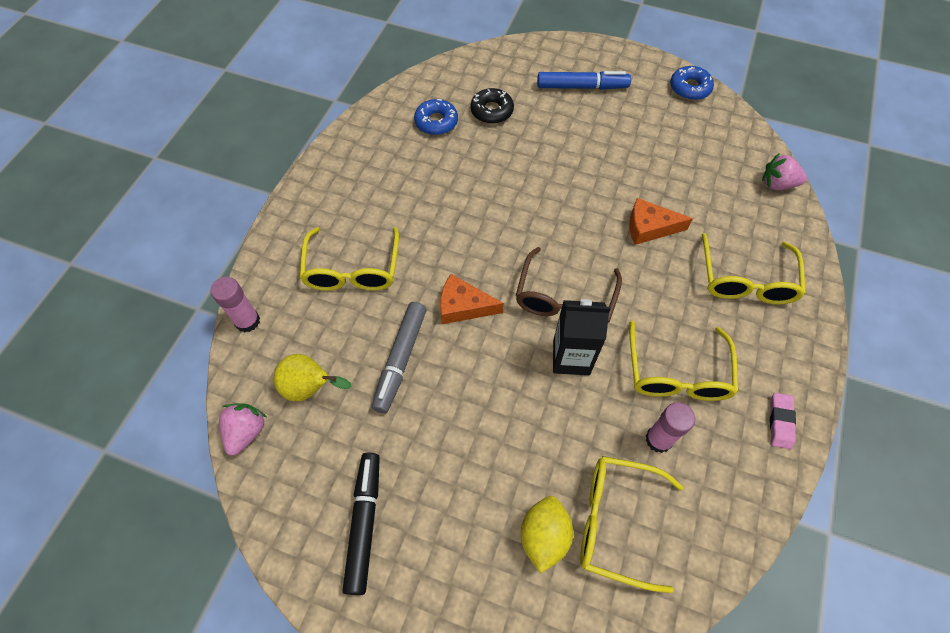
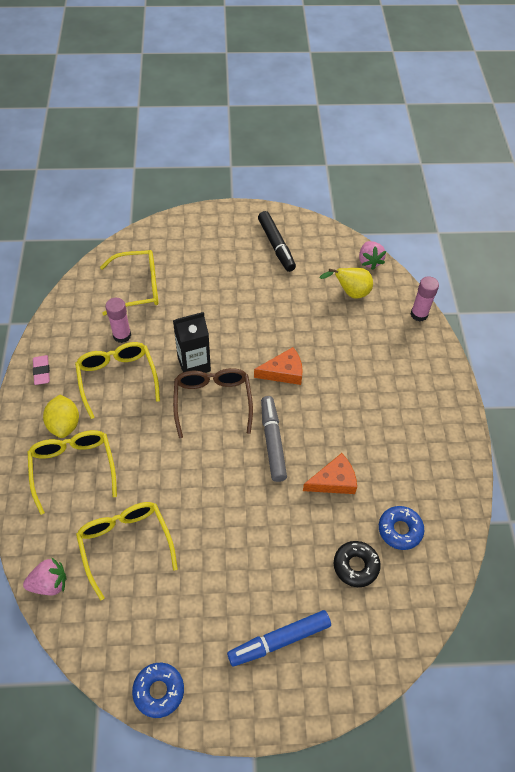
camera: 155 degrees right, 5 degrees down
yellow glasses [299,227,399,291] -> yellow glasses moved to [76,502,178,600]
grey marker [372,302,426,413] -> grey marker moved to [261,396,287,482]
yellow lemon [521,496,573,574] -> yellow lemon moved to [43,395,79,438]
orange cheese [629,198,693,245] -> orange cheese moved to [303,453,357,494]

